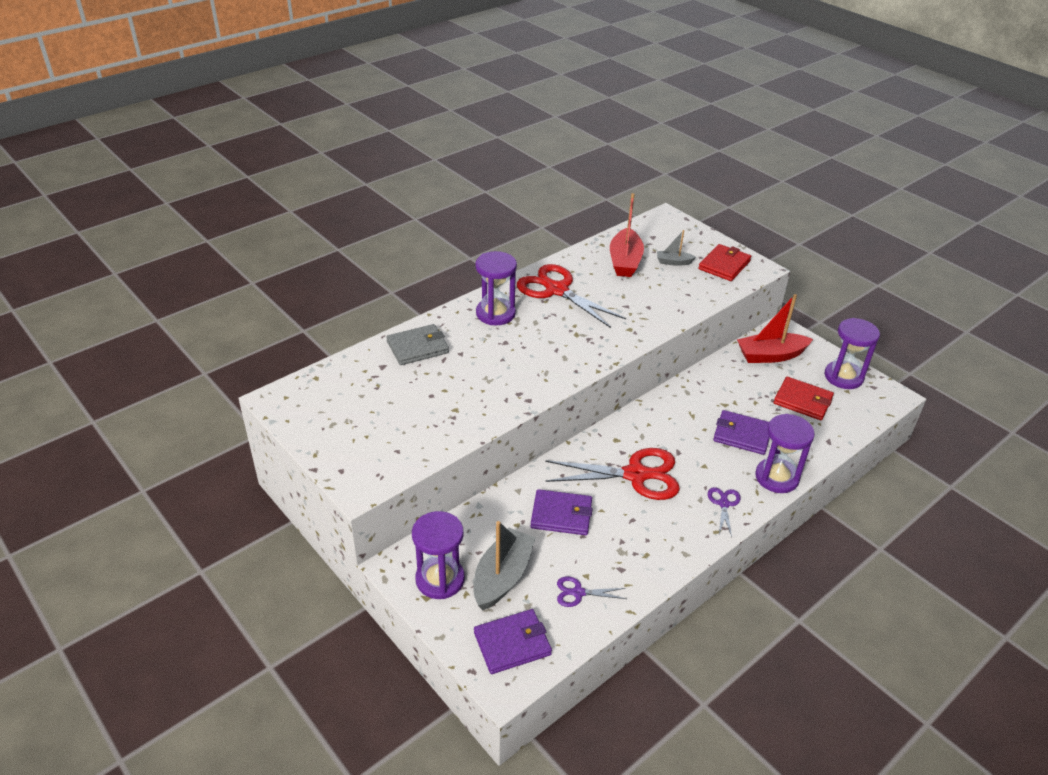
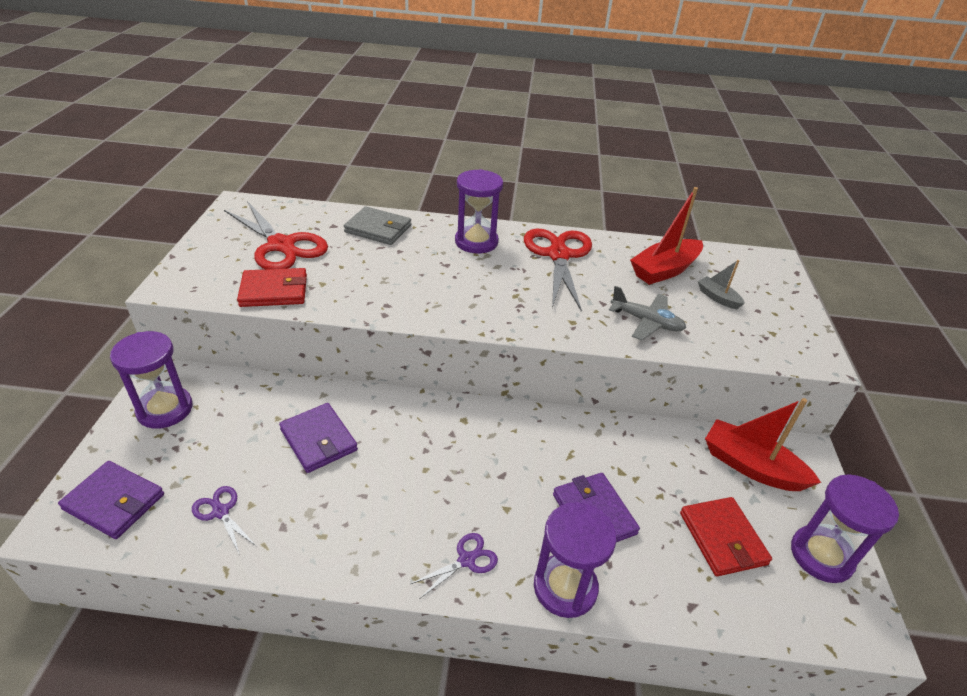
camera: 45 degrees right, 0 degrees up
grey boat [473,521,536,610] -> none
red scissors [545,448,680,500] -> red scissors moved to [224,201,328,269]
red wallet [698,244,751,281] -> red wallet moved to [237,268,307,307]
none -> grey plane [609,286,686,340]

